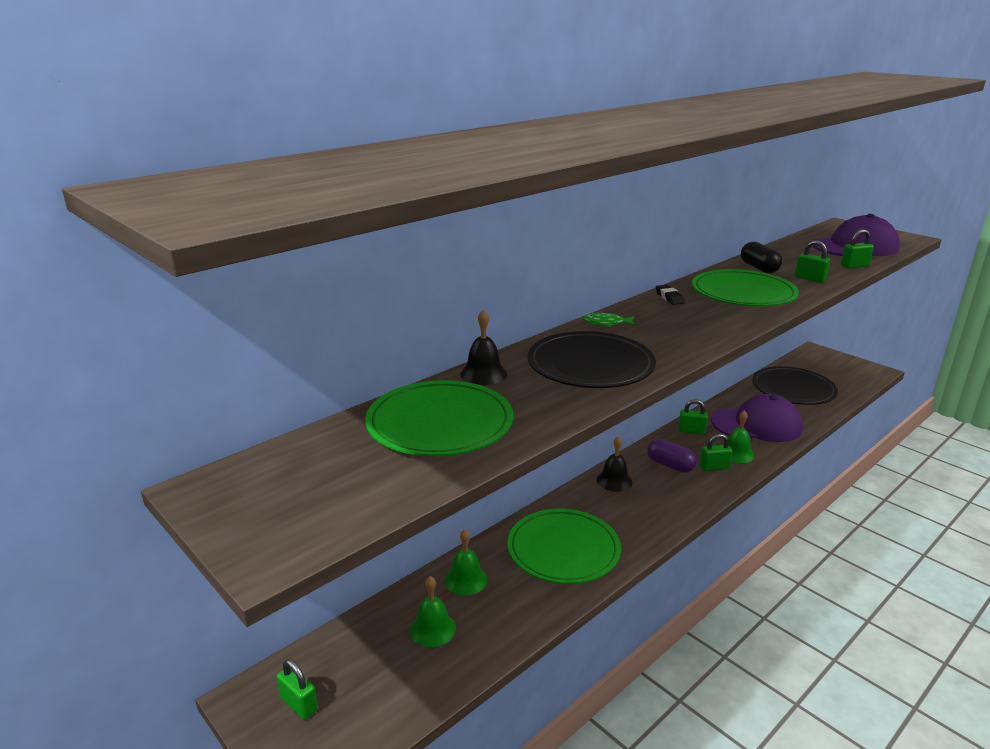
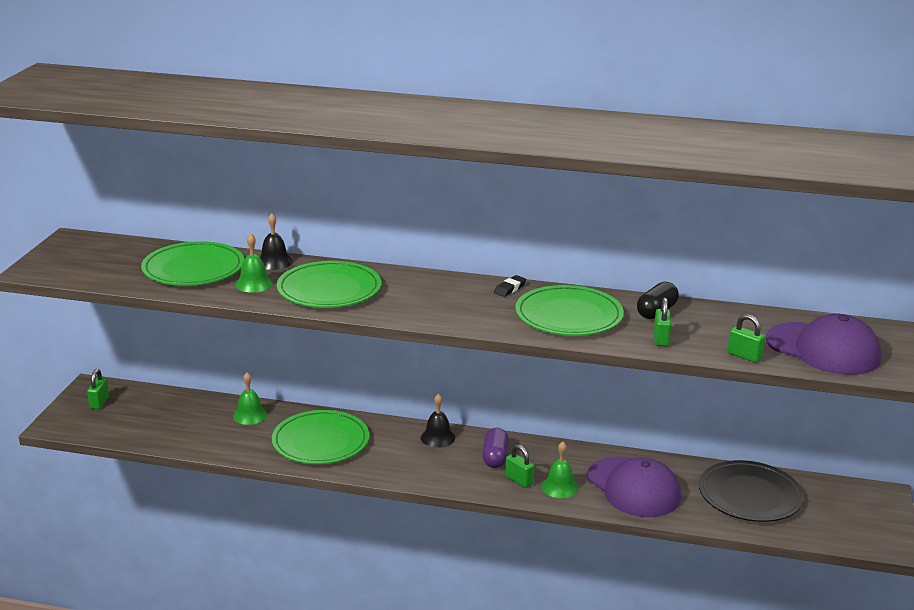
camera: 55 degrees right, 0 degrees up
green bell [410,576,456,647] -> green bell moved to [235,234,273,292]
black plate [527,331,656,388] -> green plate [277,261,381,308]
green fish [583,313,636,327] -> none
green padlock [679,399,708,434] -> none

